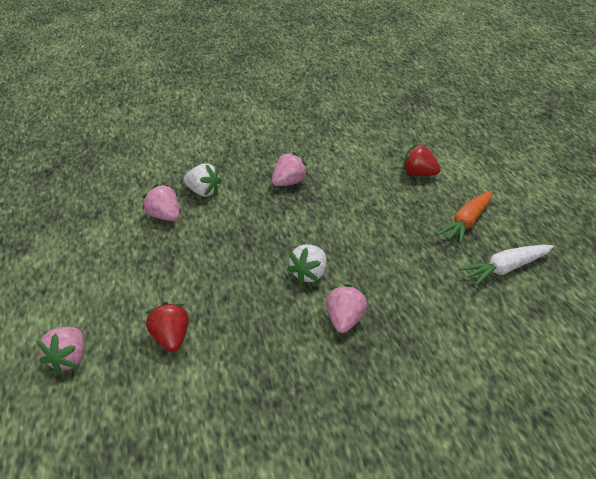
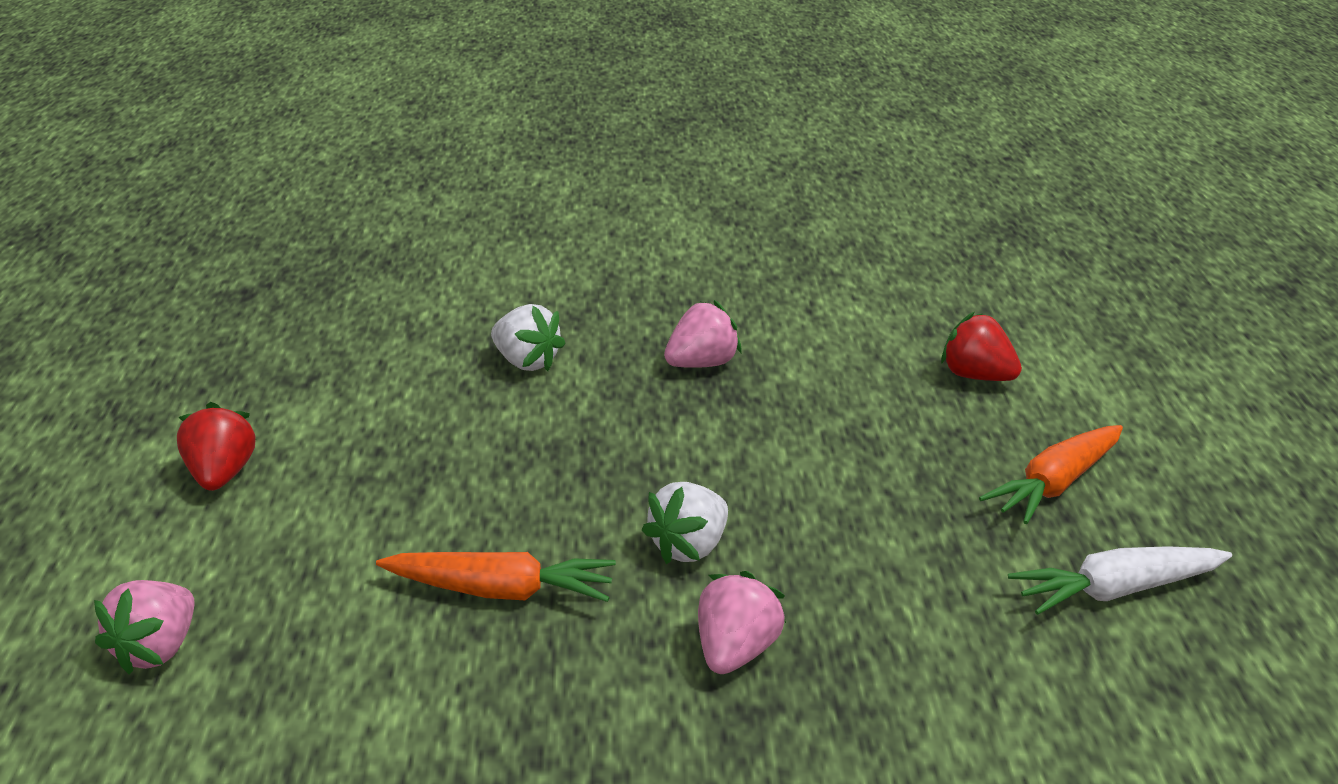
camera: 10 degrees right, 5 degrees down
pink strawberry [142,184,180,221] -> none
red strawberry [145,302,189,352] -> red strawberry moved to [177,402,256,491]
none -> orange carrot [376,552,616,602]

